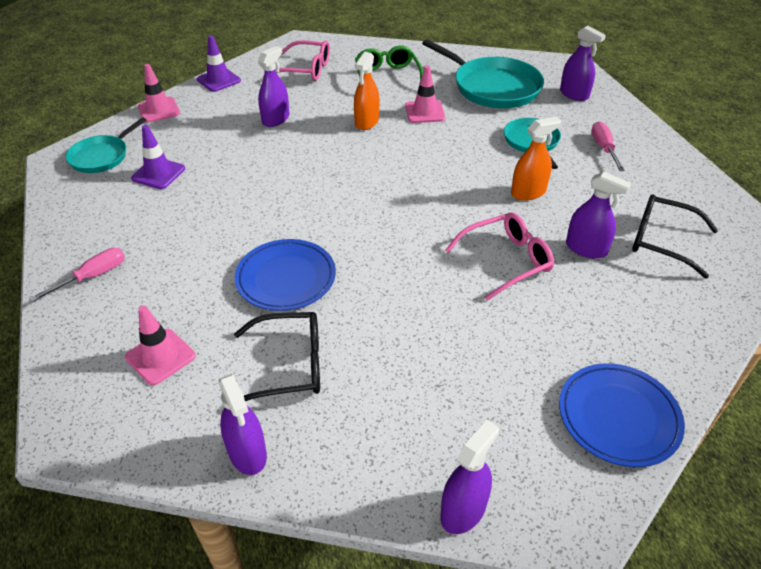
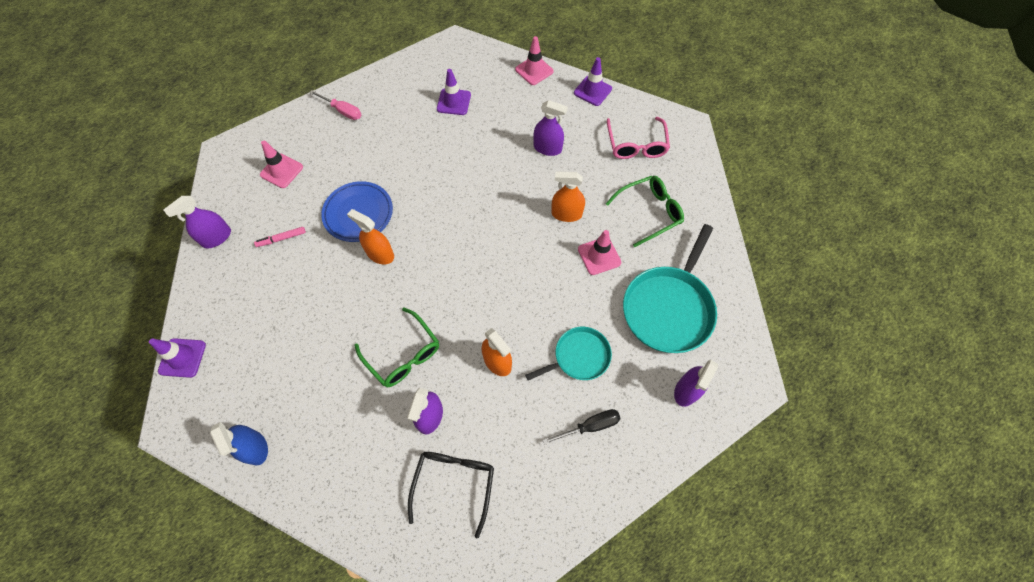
camera: 75 degrees right, 20 degrees up
turquoise pan [66,117,146,173] -> none
black glasses [234,312,320,401] -> pink marker [254,227,306,247]
purple spray bottle [440,420,499,534] -> purple traffic cone [149,338,206,378]
pink glasses [445,212,554,301] -> green glasses [354,307,439,387]
blue plate [559,363,685,467] -> blue spray bottle [210,422,268,465]
pink screwdriver [591,121,625,171] -> black screwdriver [543,409,621,445]
none -> orange spray bottle [347,209,394,264]

